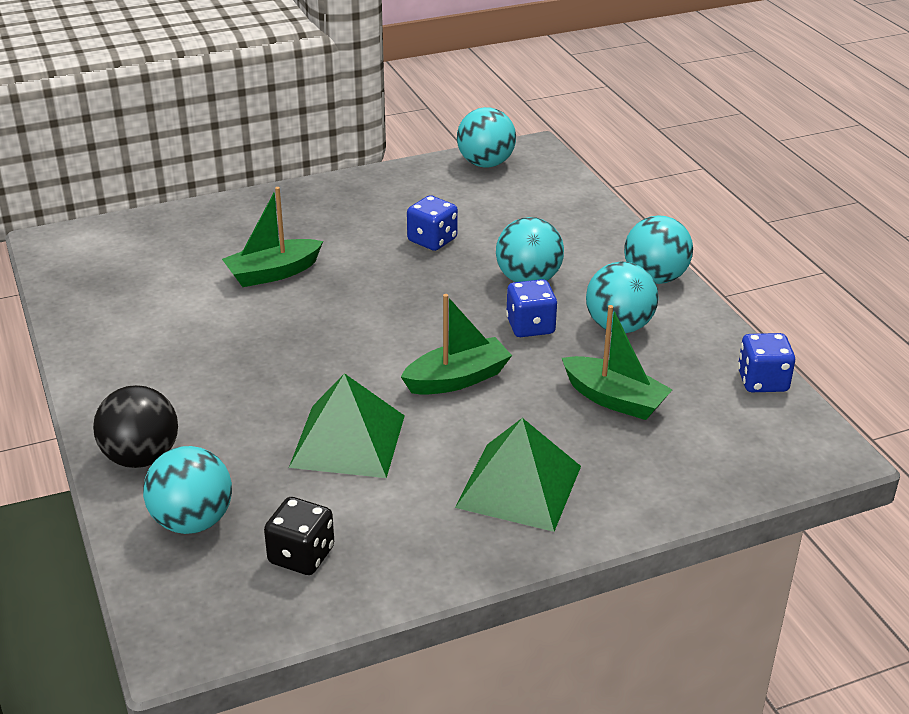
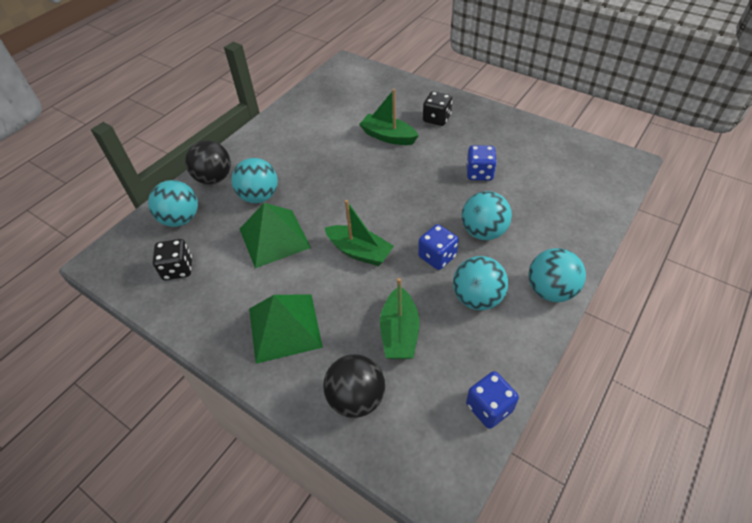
camera: 60 degrees right, 15 degrees up
turquoise ball [457,107,516,168] -> turquoise ball moved to [231,158,278,203]
none -> black ball [323,354,385,418]
none -> black dice [423,91,452,126]

